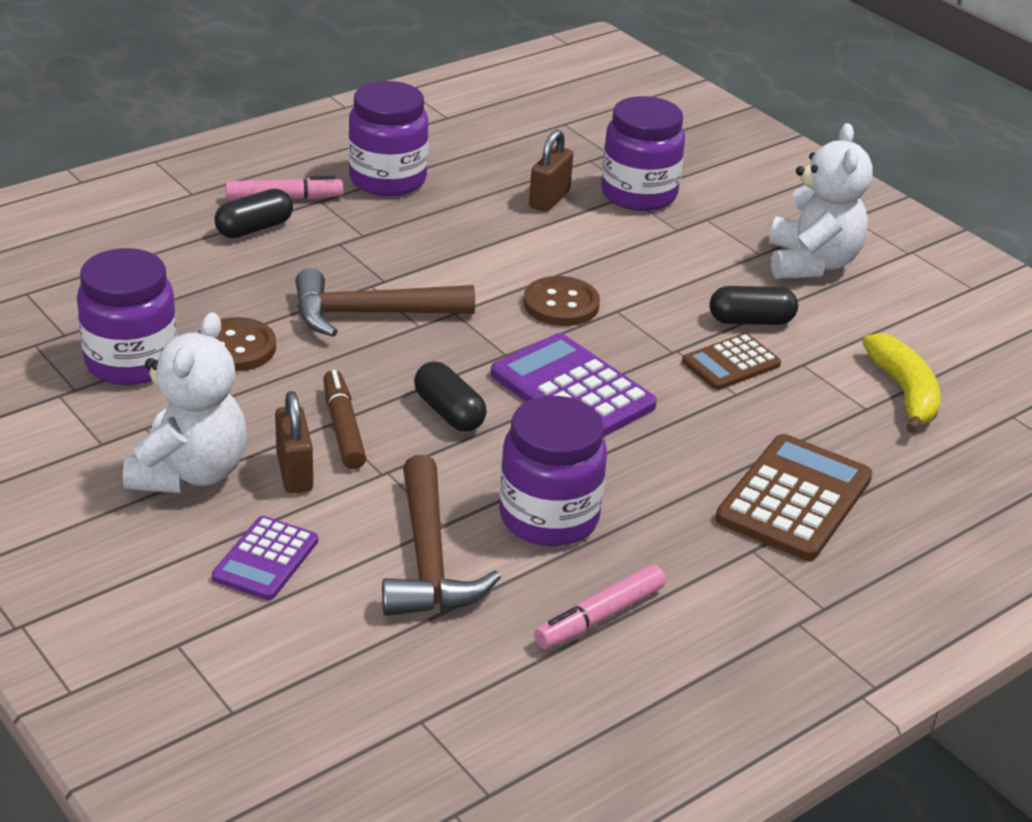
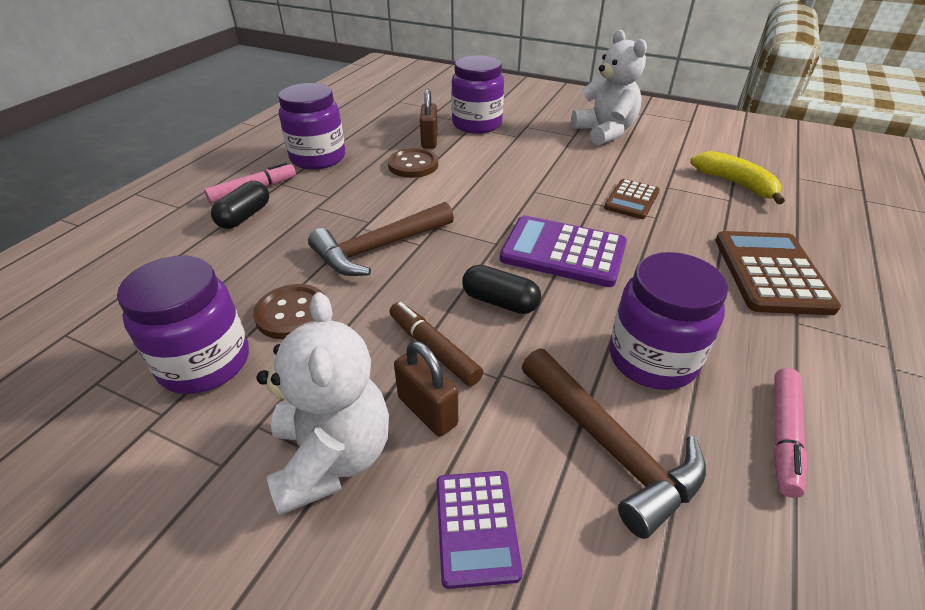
camera: 25 degrees left, 5 degrees up
brown button [524,276,600,326] -> brown button moved to [388,148,438,178]
black capsule [710,286,798,325] -> none

